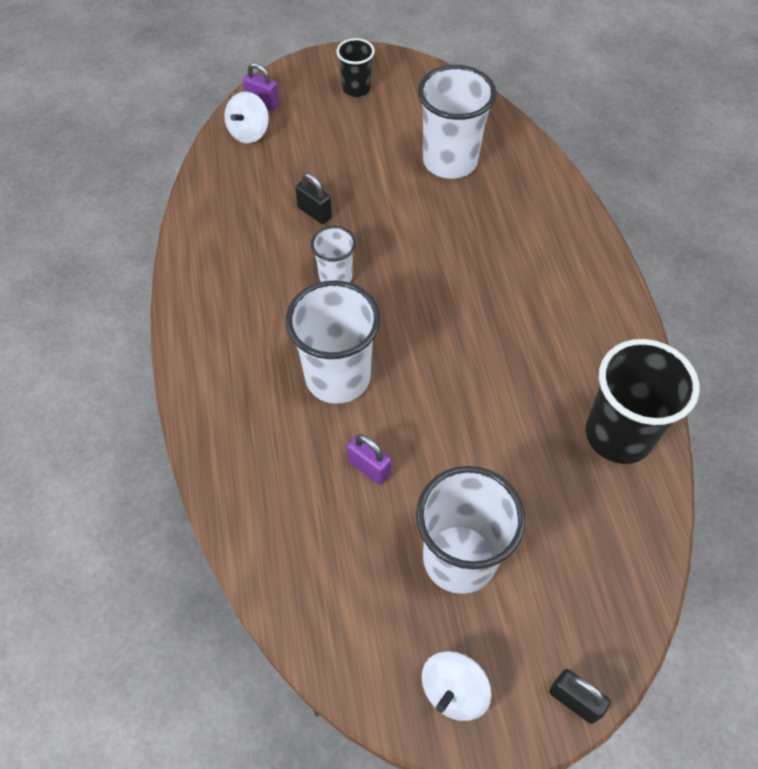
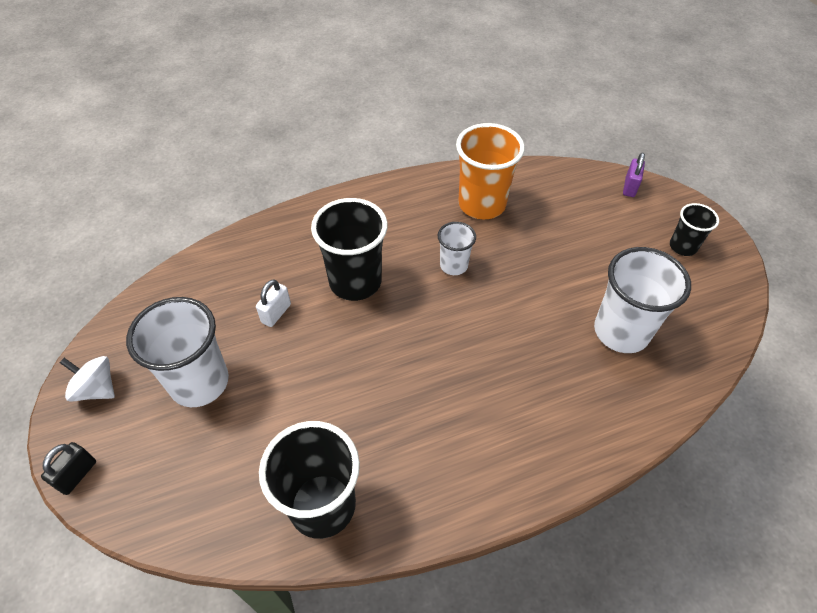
camera: 80 degrees right, 5 degrees down
white spinning top [225,92,269,143] -> none
white cup [286,280,381,404] -> black cup [311,198,388,301]
black padlock [295,173,332,224] -> none
purple padlock [347,434,392,485] -> white padlock [256,279,291,327]
none -> orange cup [456,123,525,219]

